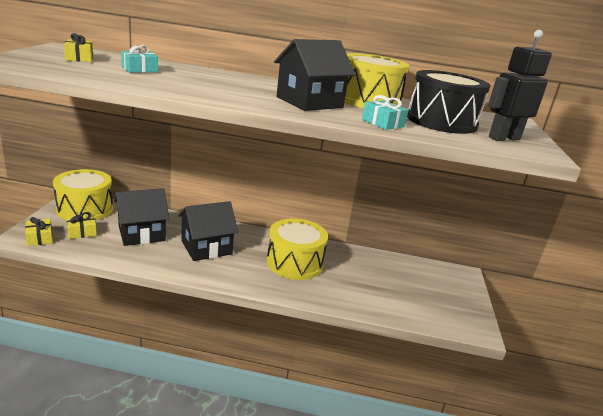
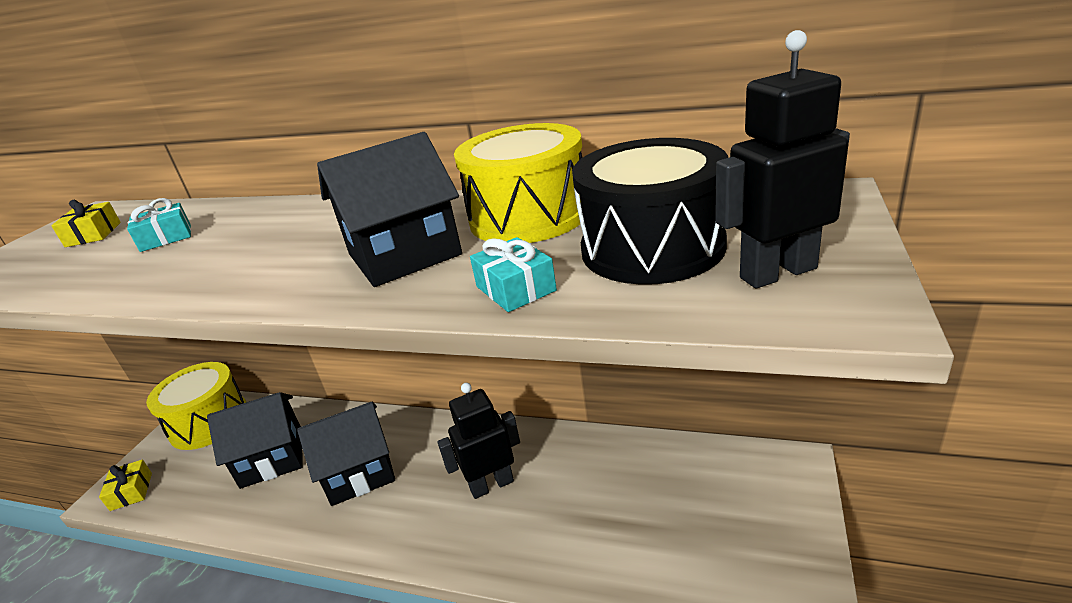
camera: 15 degrees right, 5 degrees up
yellow gift [67,212,97,239] -> none
yellow drum [267,219,328,280] -> black robot [438,383,520,499]

